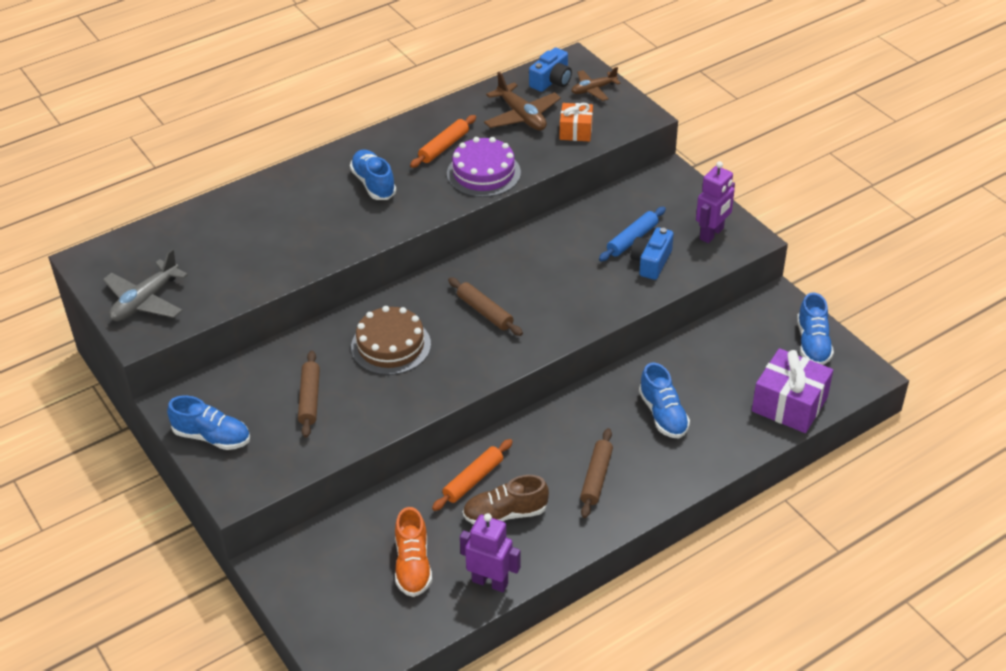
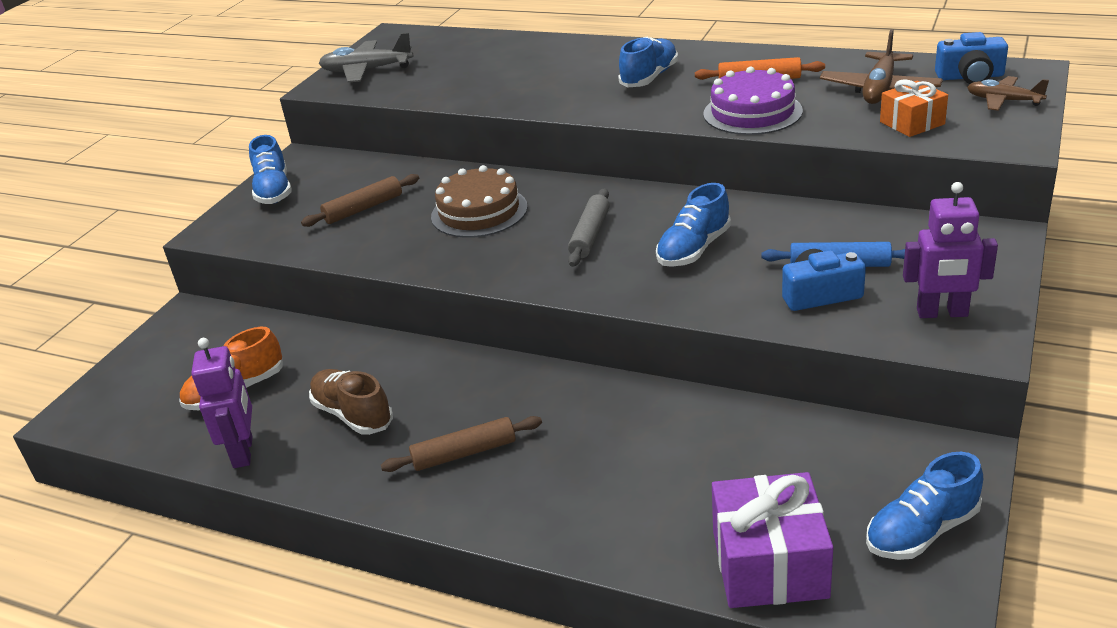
camera: 60 degrees right, 10 degrees down
orange rolling pin [432,439,513,511] -> none
brown rolling pin [448,277,523,336] -> grey rolling pin [568,188,610,267]
blue shoe [639,362,690,438] -> blue shoe moved to [656,183,731,267]

